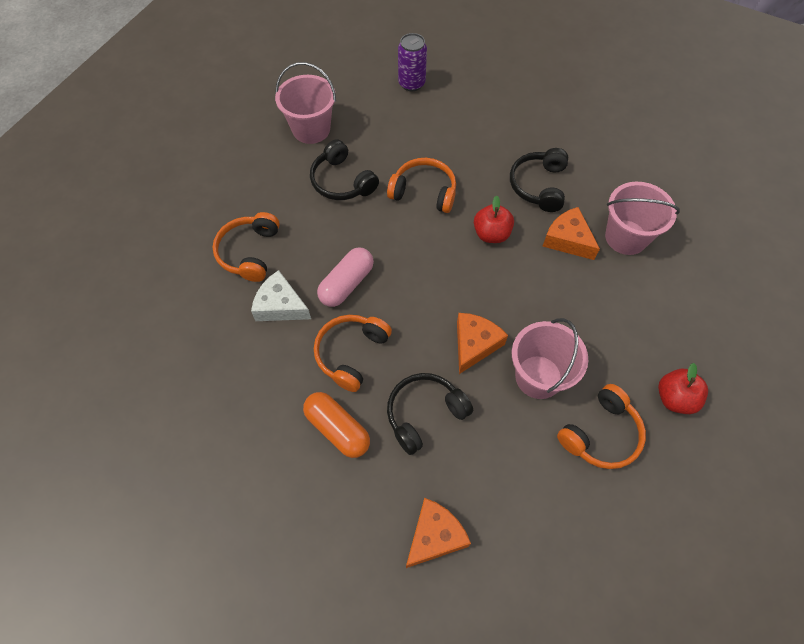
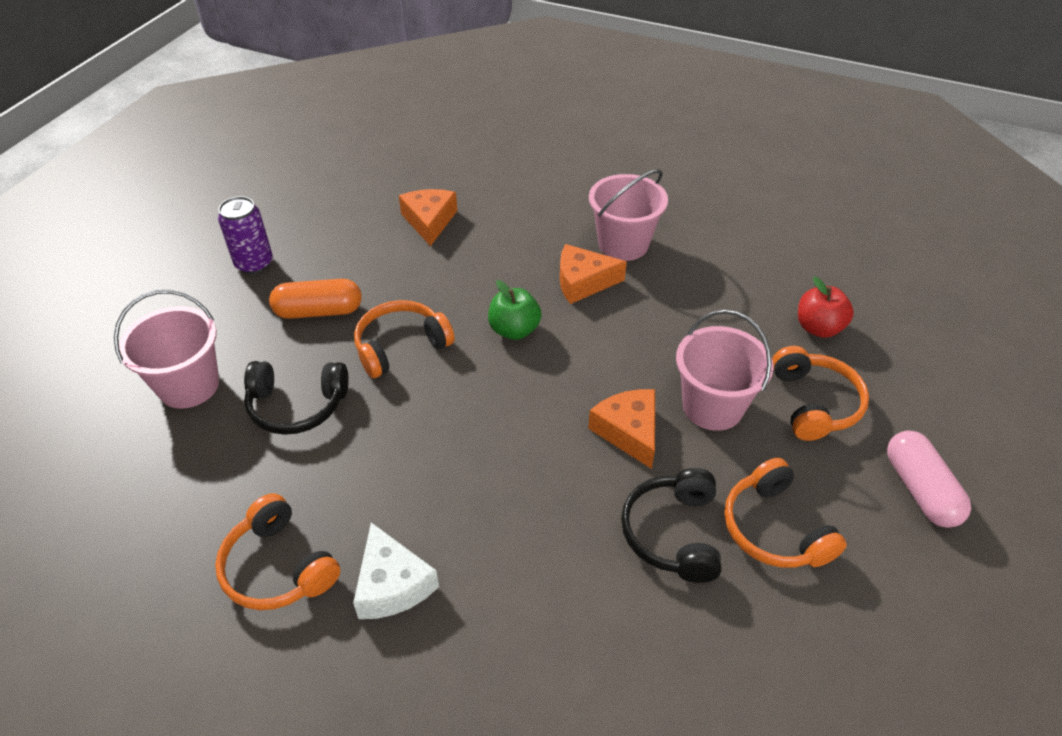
camera: 50 degrees left, 15 degrees down
white cheese [251,270,311,321] -> white cheese turned 90 degrees counterclockwise [353,522,439,619]
orange capsule [303,392,370,458] -> orange capsule moved to [269,279,362,319]
orange headphones [314,315,392,392] -> orange headphones moved to [724,458,847,568]
pink capsule [317,248,374,307] -> pink capsule moved to [887,430,971,528]
orange cheese [406,498,471,568] -> orange cheese moved to [399,189,457,246]
red apple [474,195,514,243] -> green apple [488,280,542,340]
black headphones [510,148,568,212] -> none

